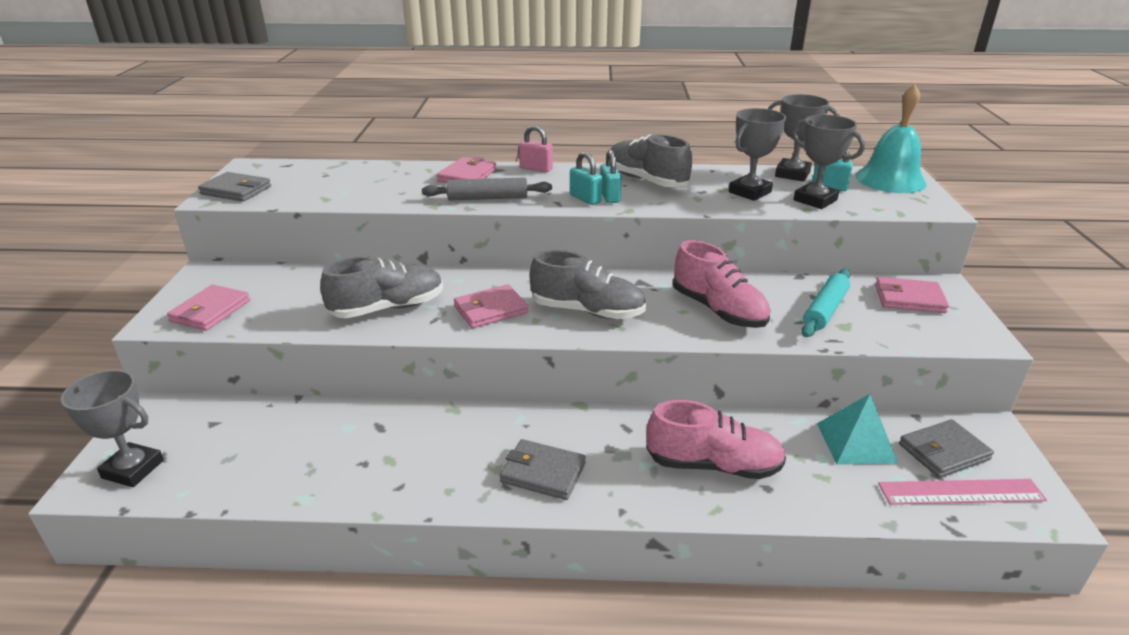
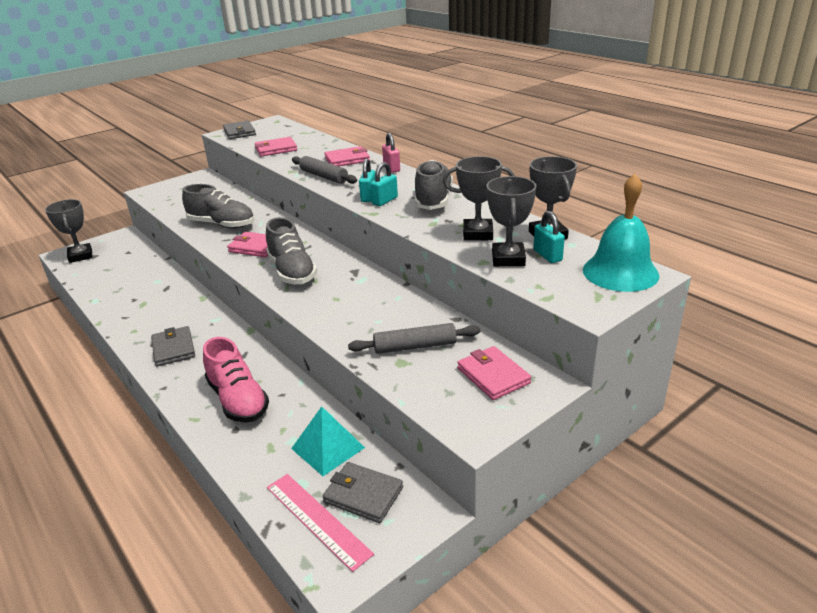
camera: 50 degrees right, 0 degrees up
pink wallet [167,284,250,331] -> pink wallet moved to [255,137,297,157]
pink shoe [673,240,770,328] -> none
turquoise rolling pin [801,269,851,337] -> grey rolling pin [348,323,480,354]

